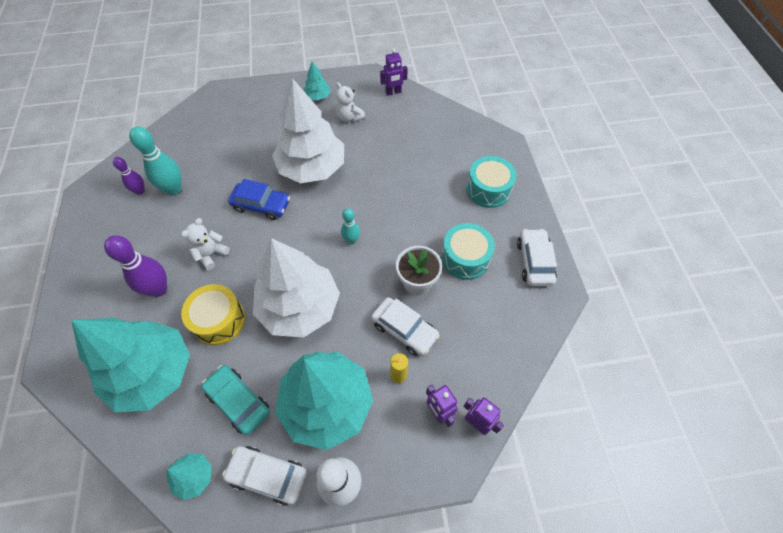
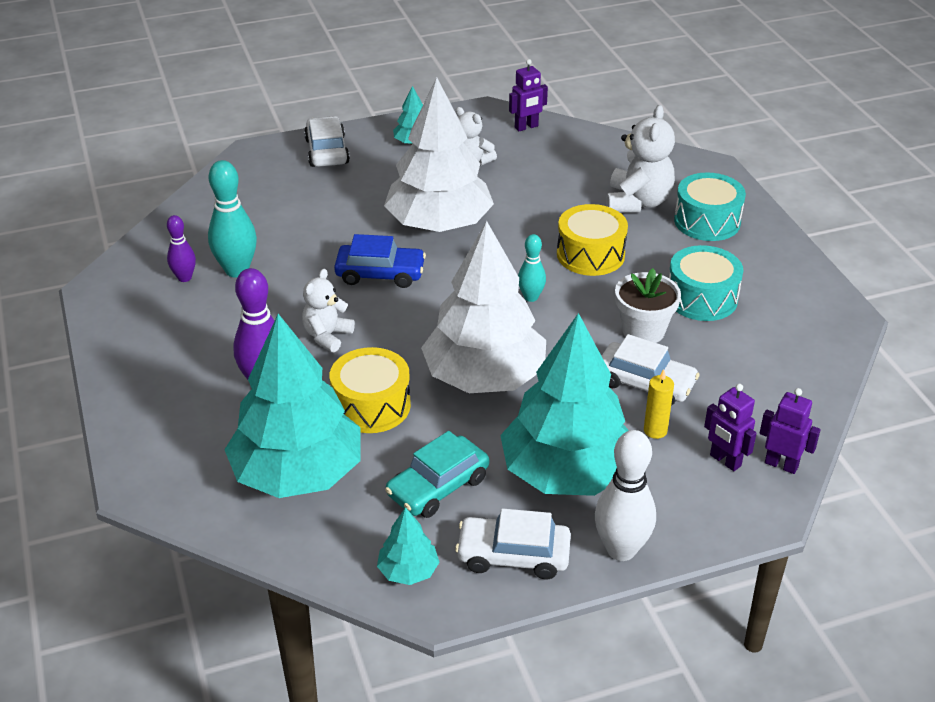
camera: 10 degrees left, 20 degrees down
turquoise car [201,365,270,435] -> turquoise car turned 75 degrees counterclockwise [385,431,489,518]
white car [517,229,557,286] -> white car moved to [304,116,350,167]
none -> yellow drum [557,204,628,276]
none -> white teddy bear [606,105,675,213]

